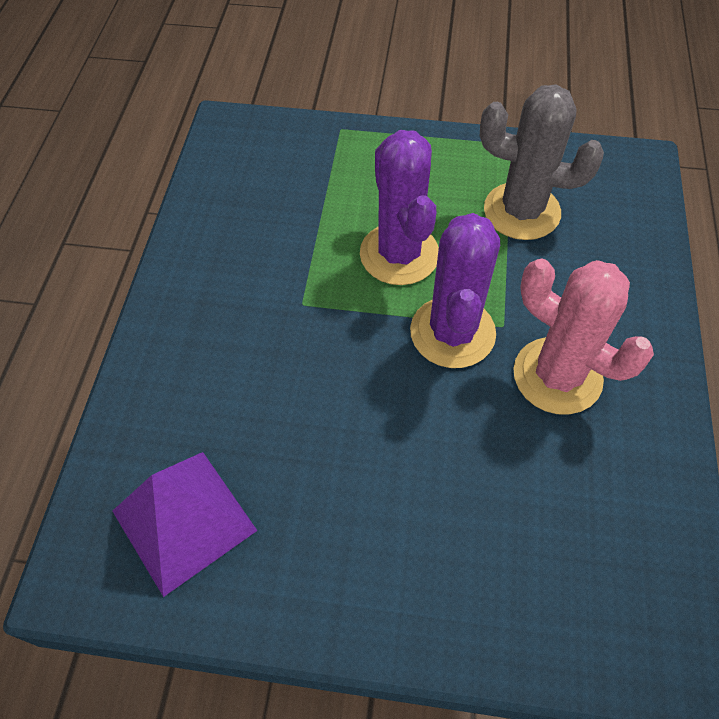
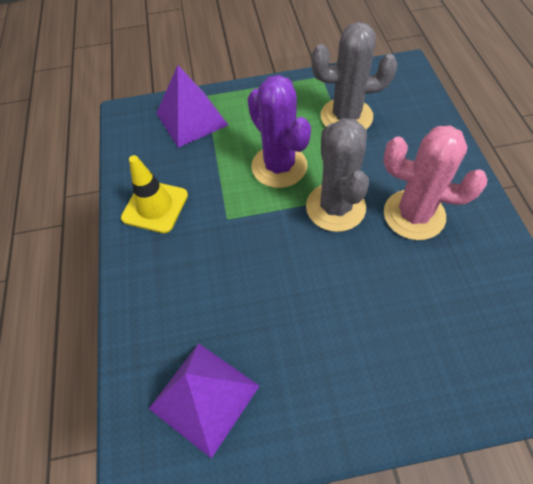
camera: 15 degrees left, 0 degrees up
purple cactus [410,213,500,368] -> grey cactus [306,118,369,232]
none -> yellow traffic cone [121,155,188,233]
none -> purple pyramid [156,65,228,148]

